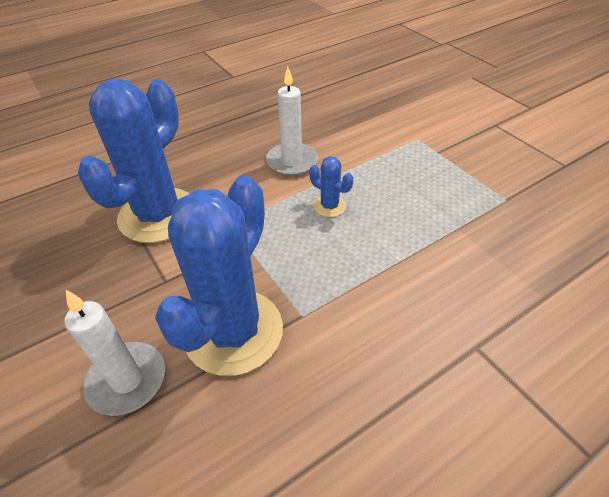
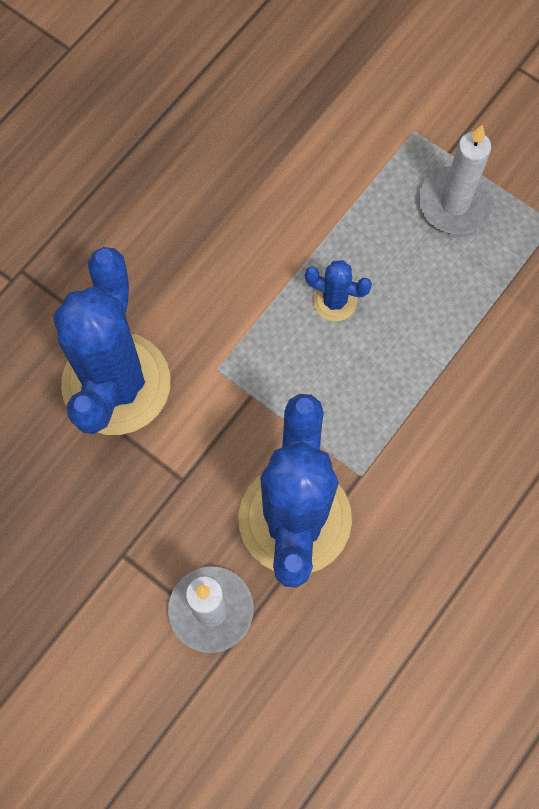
camera: 20 degrees left, 25 degrees up
white candle [266,66,318,176] -> white candle moved to [418,125,495,234]

